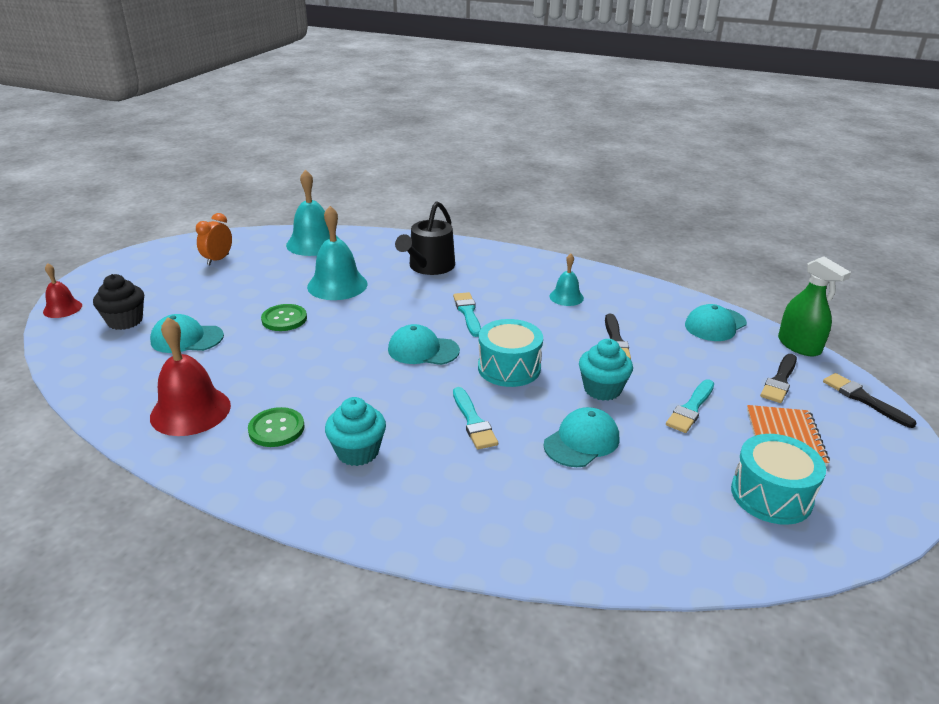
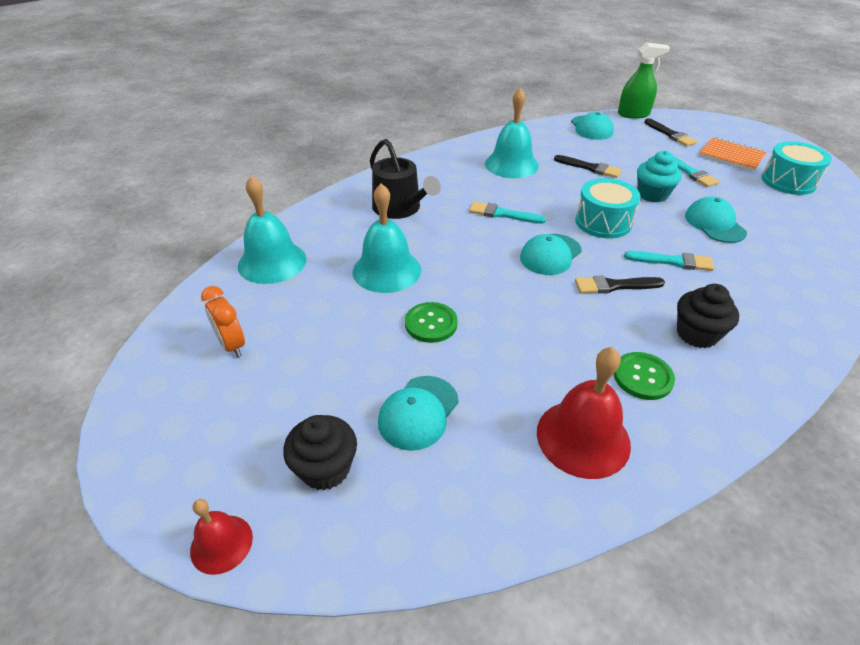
camera: 60 degrees left, 10 degrees up
turquoise cupcake [325,397,386,466] -> black cupcake [677,284,739,348]
turquoise bell [549,254,584,306] -> turquoise bell [485,88,539,178], size x1.77
black brush [823,373,917,428] -> black brush moved to [575,275,665,294]

